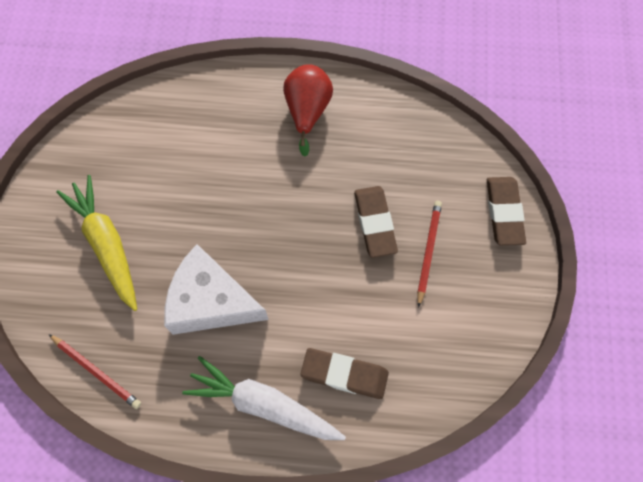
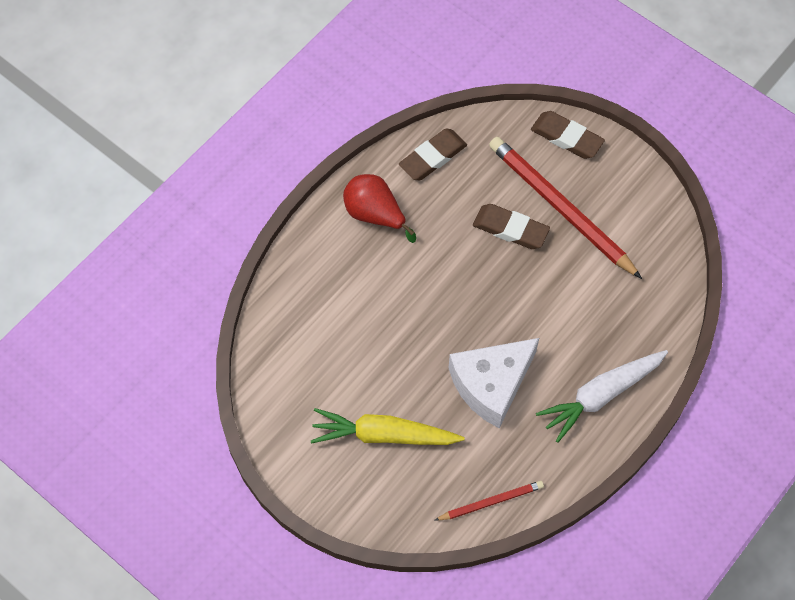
camera: 55 degrees left, 5 degrees down
brown eraser [300,348,389,399] -> brown eraser moved to [399,129,467,180]
red pencil [417,201,442,308] -> red pencil [489,137,642,279], size x1.99

